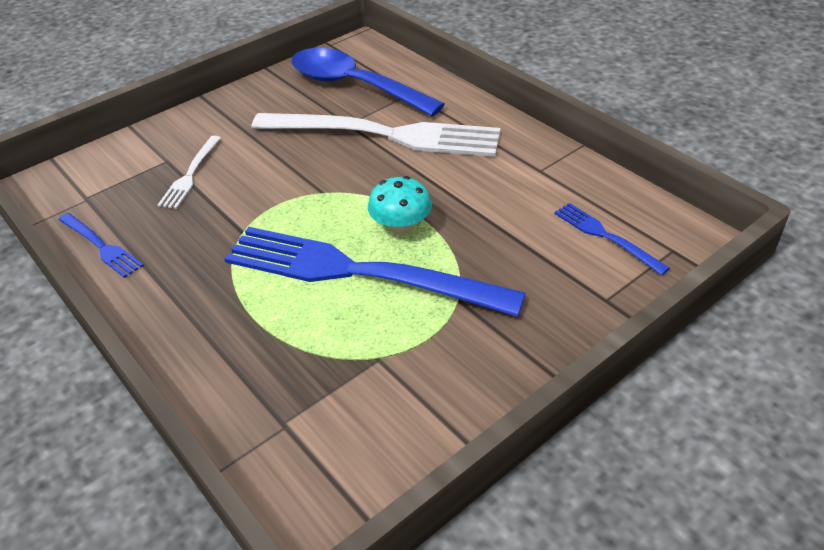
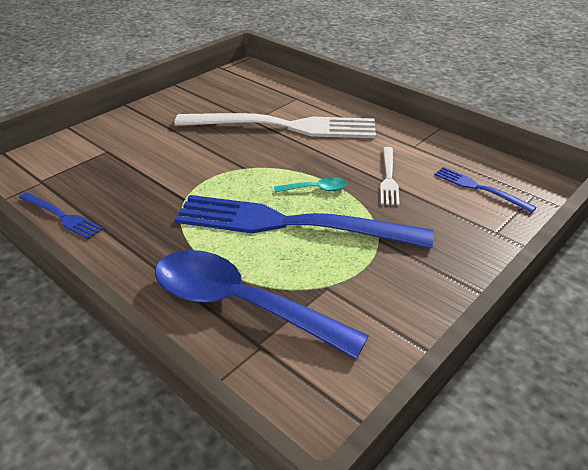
camera: 10 degrees left, 5 degrees down
white fork [157,136,221,209] -> white fork moved to [380,147,400,206]
blue spoon [291,48,445,116] -> blue spoon moved to [155,250,369,359]
turquoise mushroom [368,176,432,235] -> turquoise spoon [274,177,347,192]

